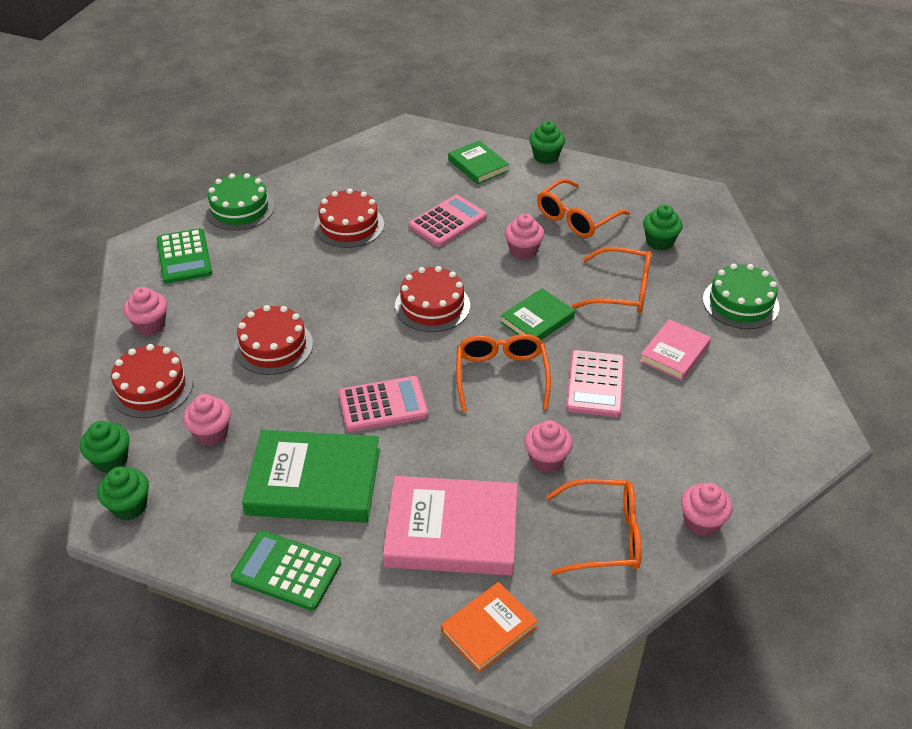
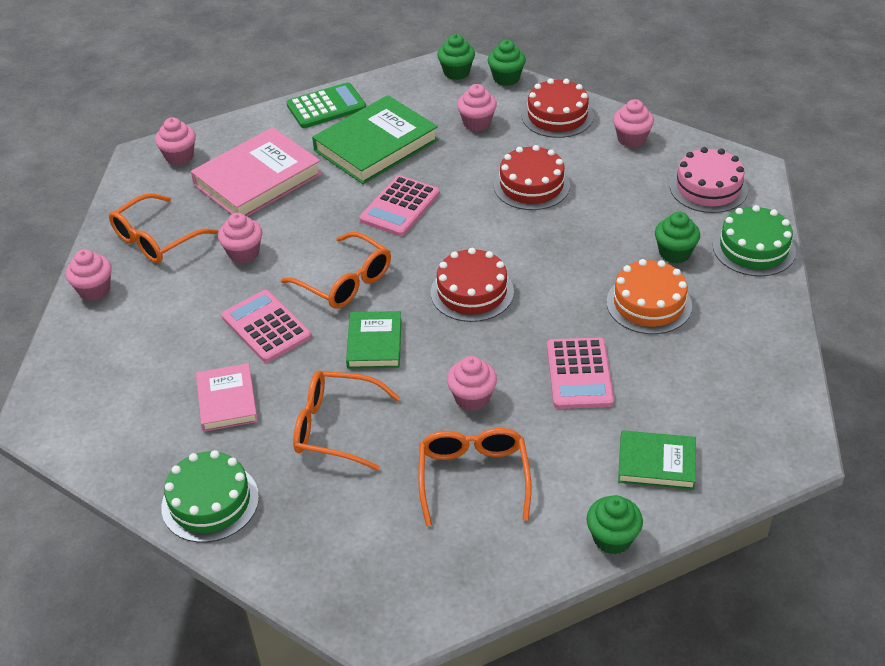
camera: 135 degrees right, 0 degrees up
green calculator [157,228,212,284] -> pink cake [670,147,748,213]
red cake [314,188,384,248] -> orange cake [606,259,692,334]
orange book [441,582,538,673] -> pink cupcake [155,117,196,165]
orange glasses [572,247,652,313] -> orange glasses turned 45 degrees clockwise [293,371,400,471]
green cupcake [643,205,683,251] -> green cupcake moved to [655,212,700,264]

